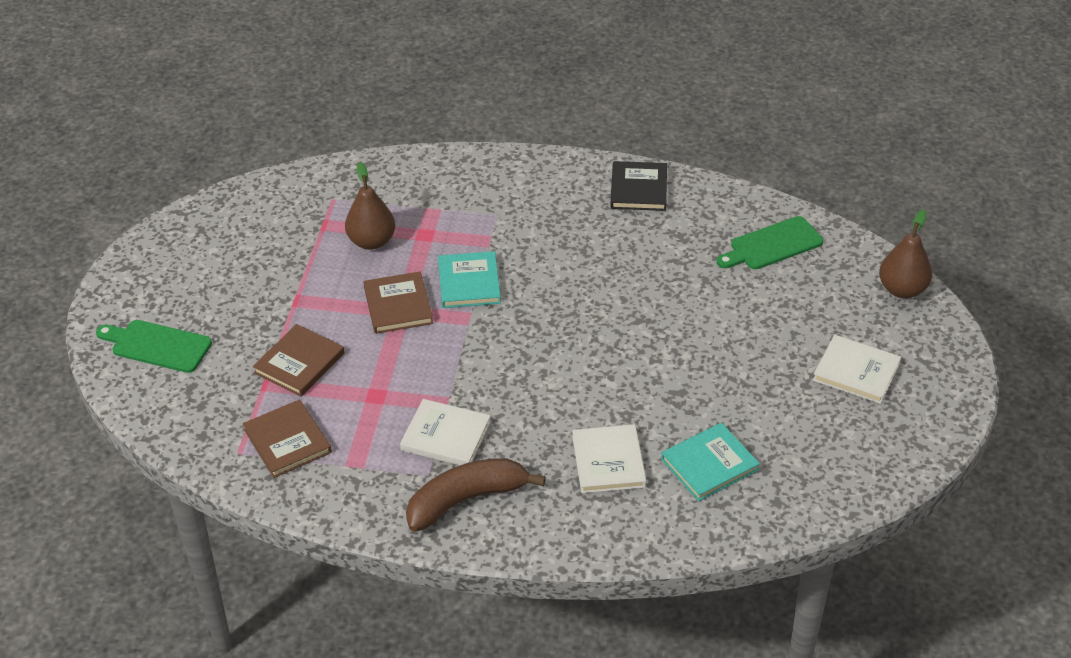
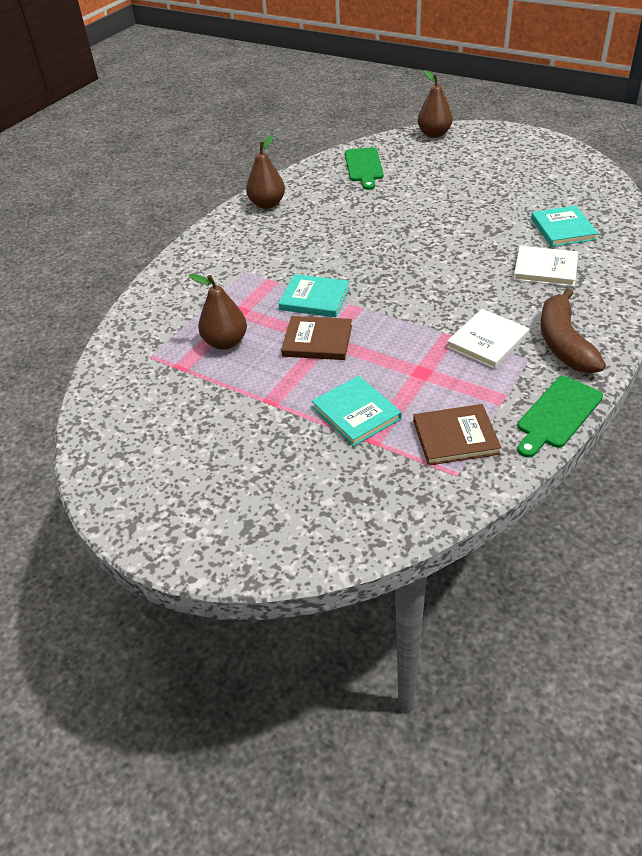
camera: 65 degrees left, 0 degrees up
green cutting board [96,320,212,373] -> green cutting board moved to [517,376,603,457]
brown book [253,324,344,397] -> turquoise book [312,376,402,446]
black book [610,161,667,211] -> brown pear [246,135,285,209]
white book [813,335,901,404] -> none

